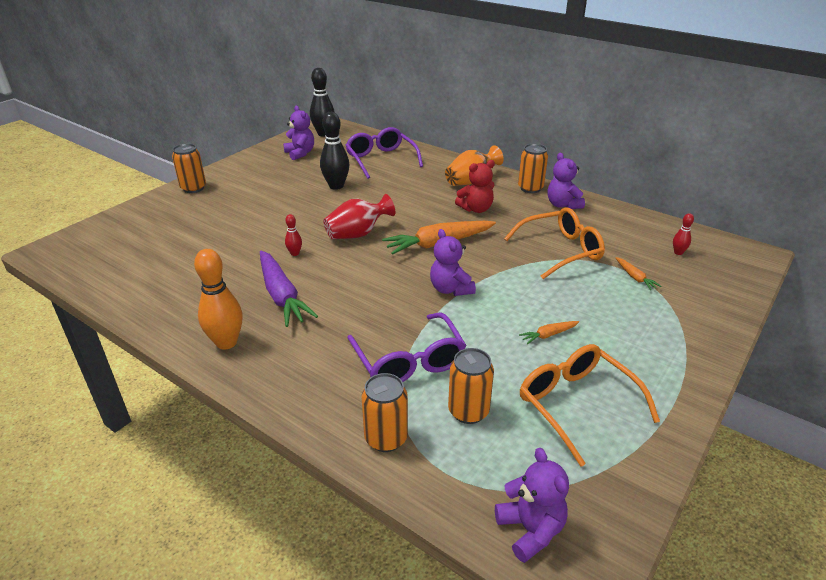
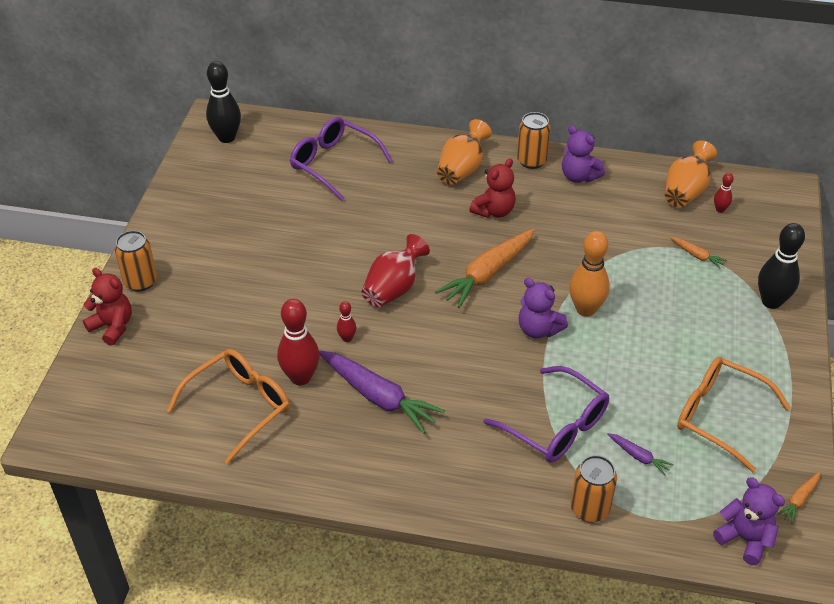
camera: 25 degrees left, 10 degrees up
orange bowling pin [194,249,243,350] -> orange bowling pin moved to [569,231,610,317]
purple teddy bear [283,106,314,160] -> none
black bowling pin [320,112,350,190] -> black bowling pin moved to [758,223,805,309]
orange can [448,348,494,424] -> purple carrot [607,433,673,476]
orange glasses [504,207,605,279] -> orange glasses moved to [167,349,290,464]
orange carrot [519,321,579,345] -> orange carrot moved to [777,471,820,524]
none -> red teddy bear [83,268,132,346]
none -> red bowling pin [277,299,320,386]
none -> orange vase [665,141,717,207]

